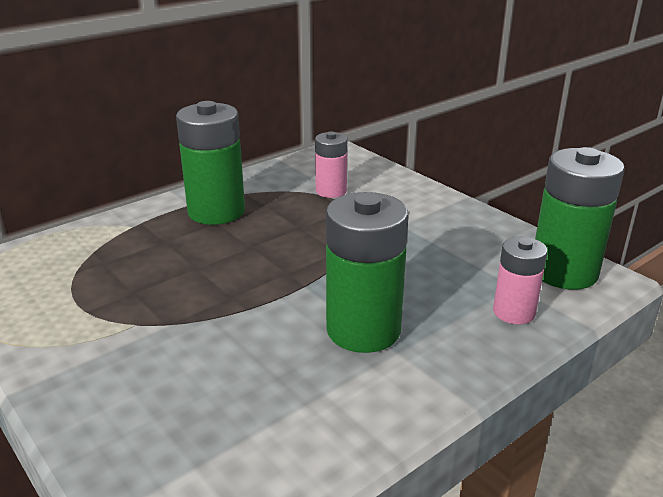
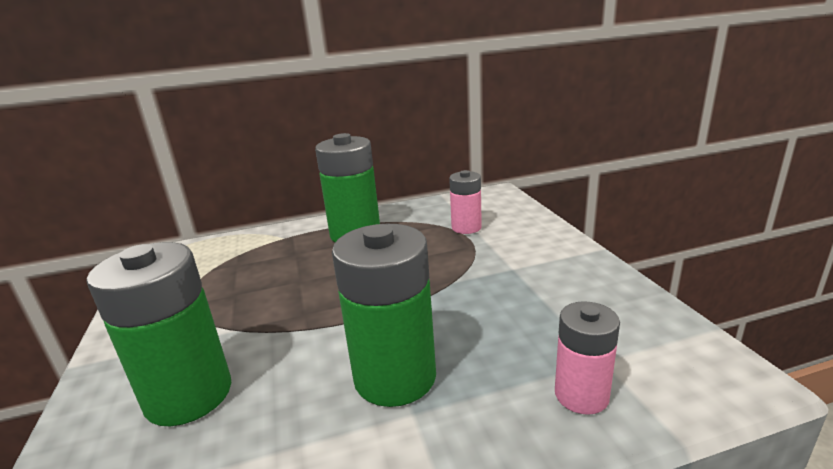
camera: 25 degrees right, 5 degrees down
green battery [535,147,625,289] -> green battery moved to [86,242,231,426]

